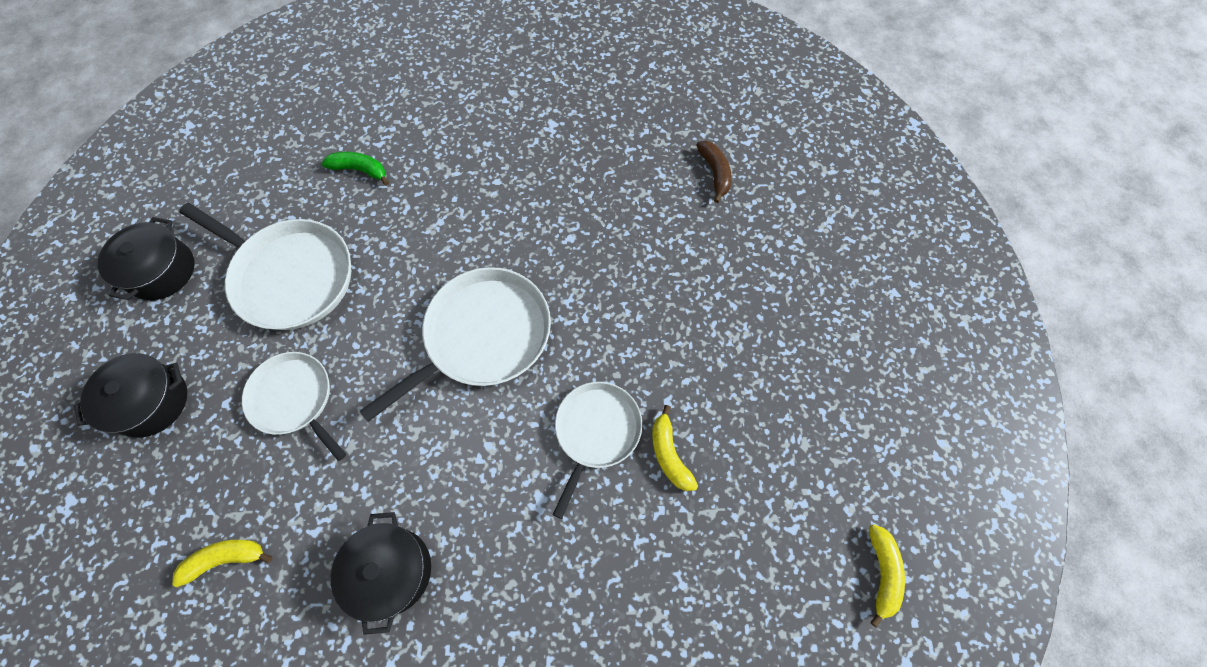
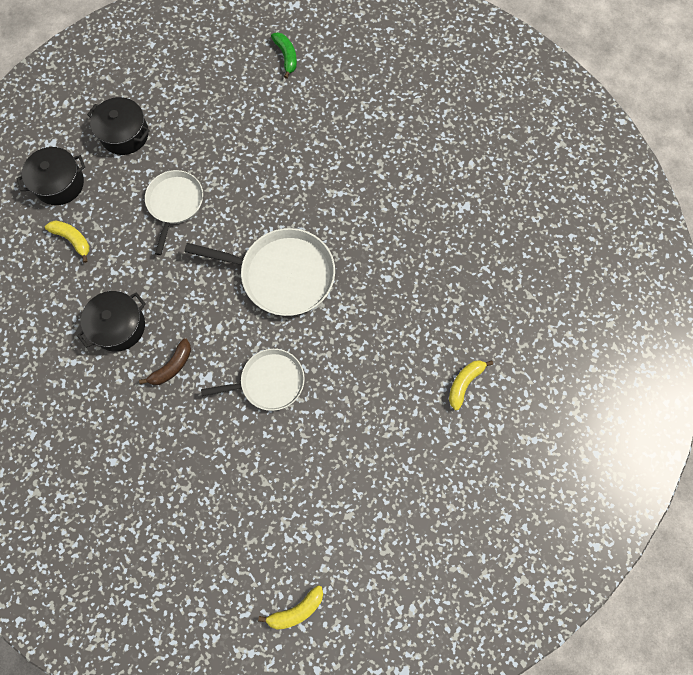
camera: 55 degrees right, 5 degrees up
black pot [98,217,195,300] -> black pot moved to [16,147,85,205]
white pan [179,203,351,330] -> none
green banana [321,152,389,185] -> green banana moved to [271,32,297,79]
yellow banana [652,405,698,491] -> yellow banana moved to [449,360,493,410]
brown banana [696,141,732,203] -> brown banana moved to [139,338,191,385]

